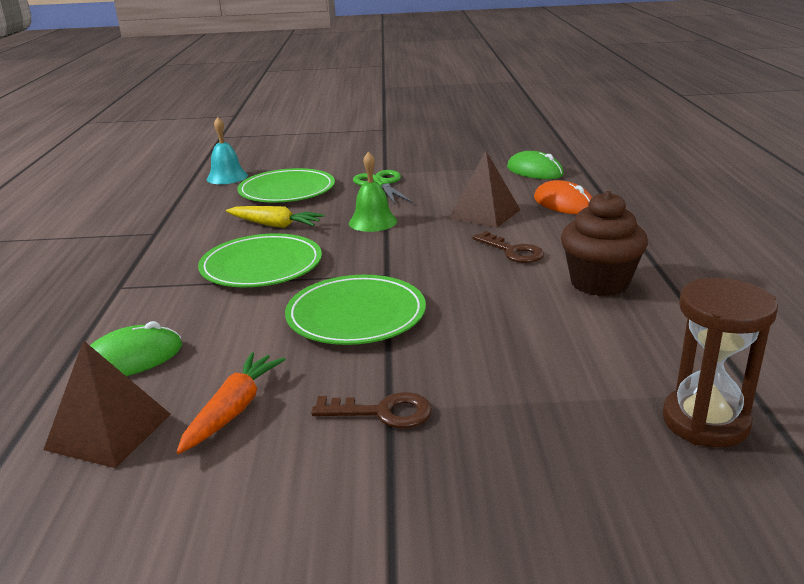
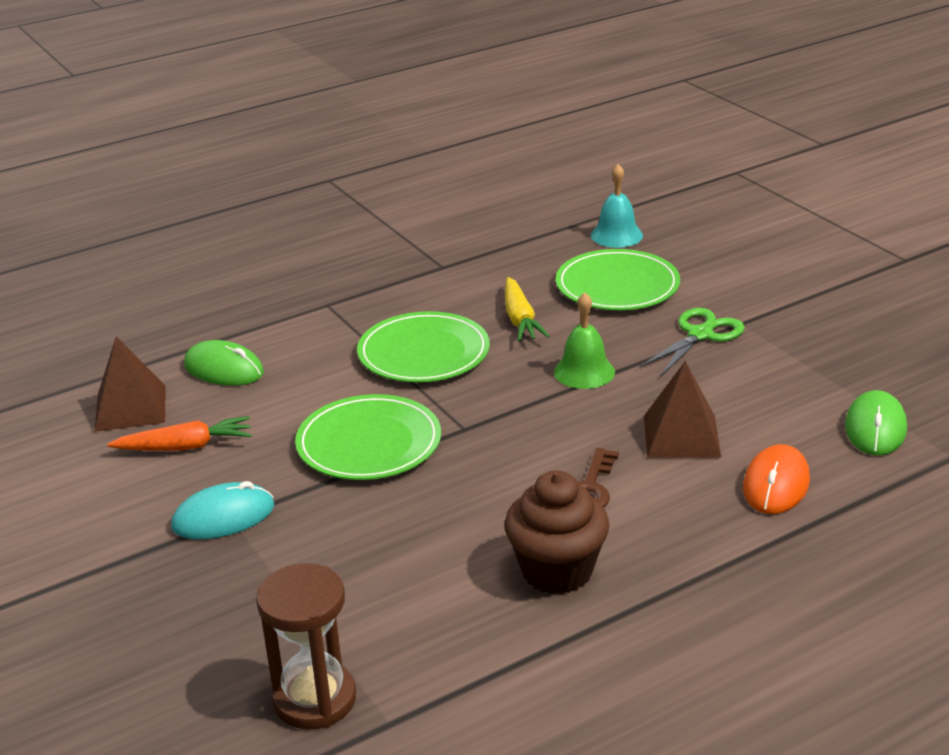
camera: 60 degrees right, 5 degrees up
brown key [311,392,432,428] -> turquoise mouse [171,481,274,539]

